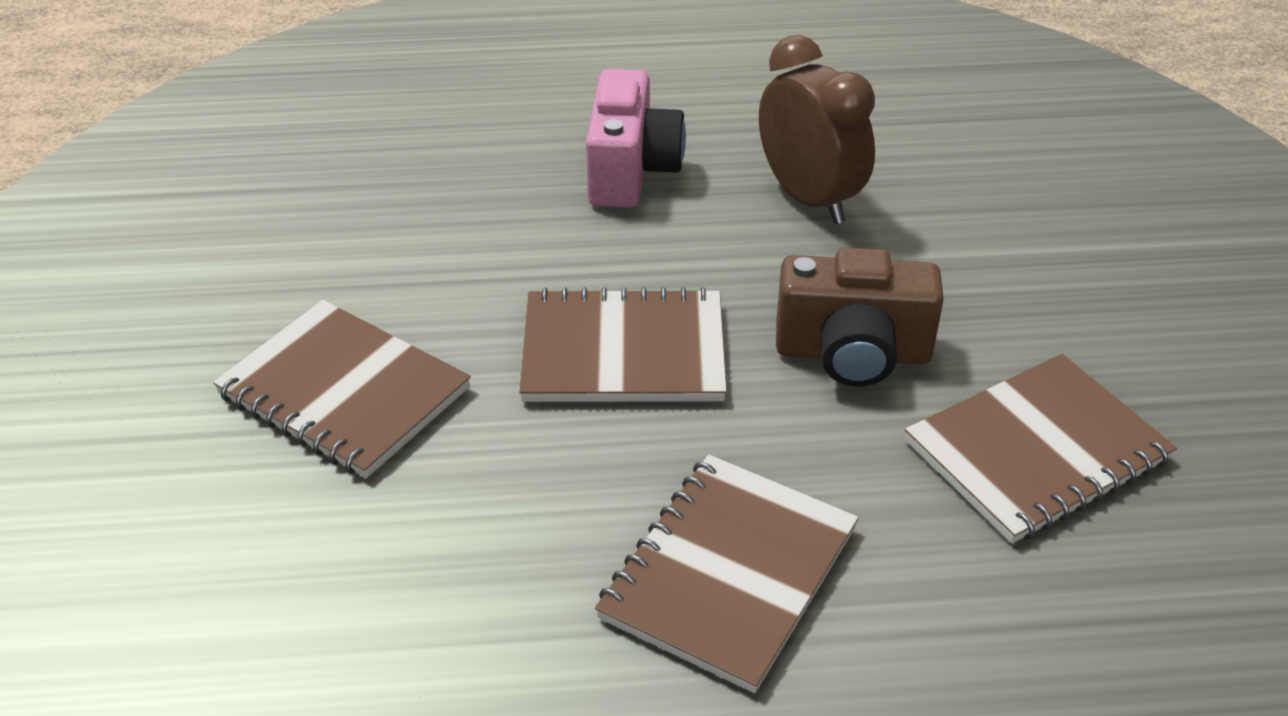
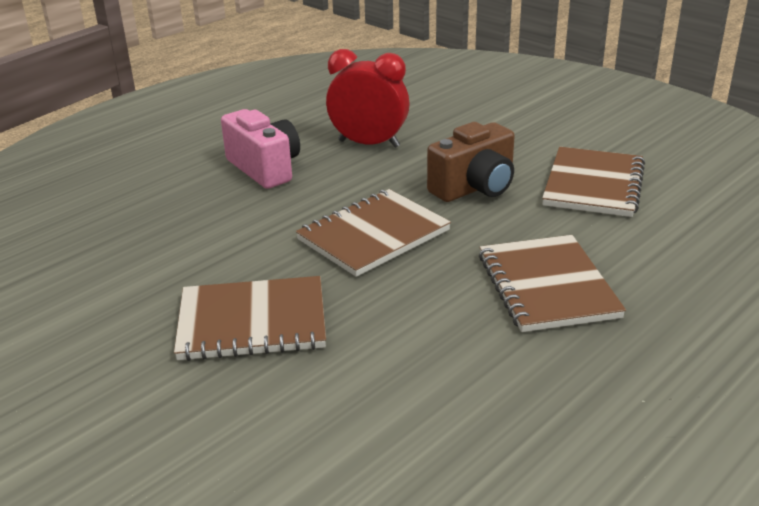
camera: 40 degrees left, 10 degrees down
brown clock [759,35,875,224] -> red clock [326,49,410,148]

